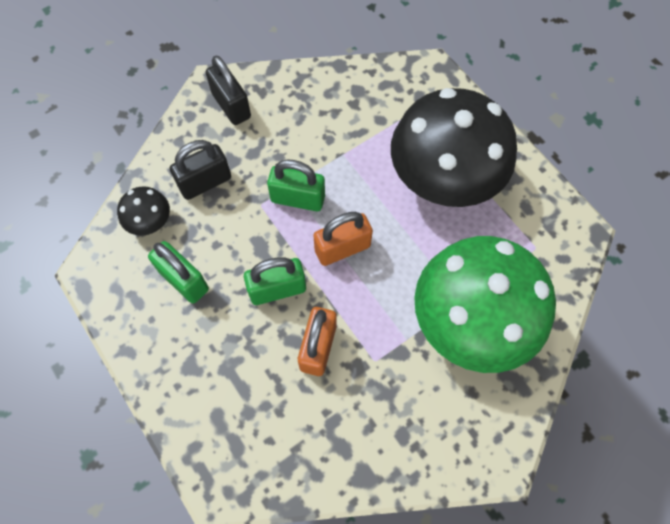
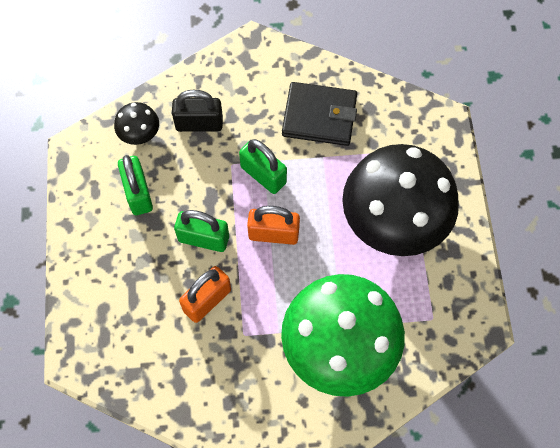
camera: 30 degrees right, 0 degrees up
black padlock [206,56,251,125] -> none
none -> black wallet [282,82,357,146]

